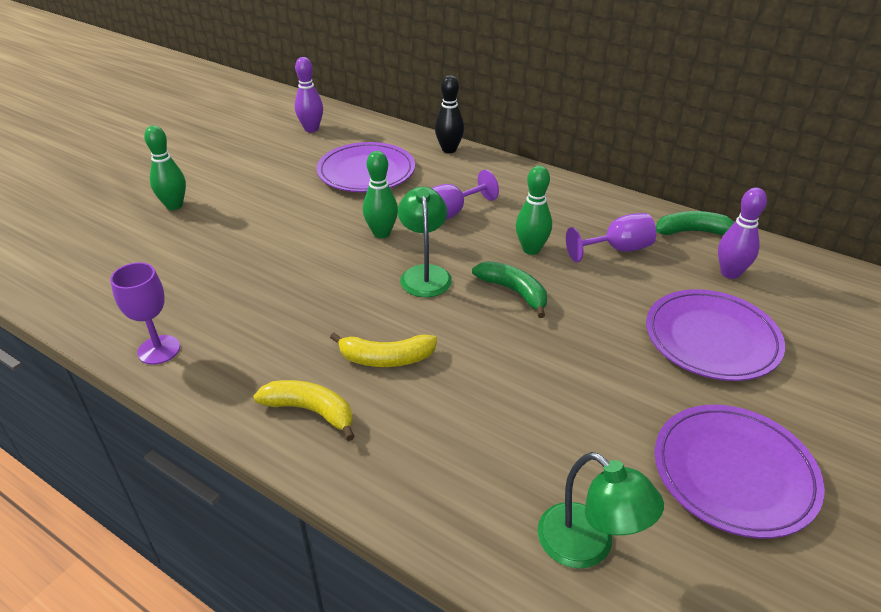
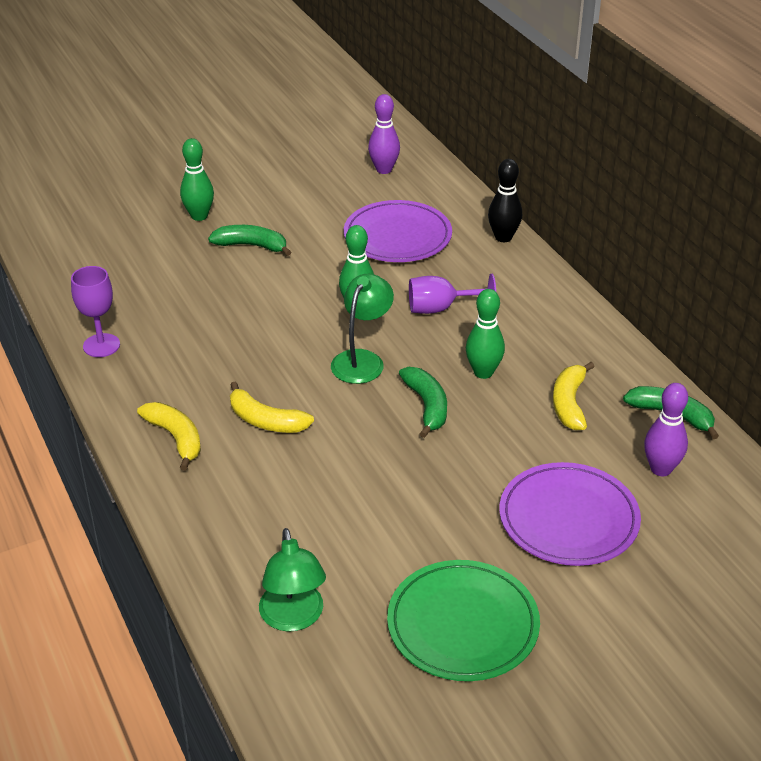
camera: 30 degrees right, 0 degrees up
purple goblet [566,213,656,262] -> yellow banana [553,362,595,430]
purple plate [654,405,825,538] -> green plate [387,560,540,681]
none -> green banana [208,225,292,256]

